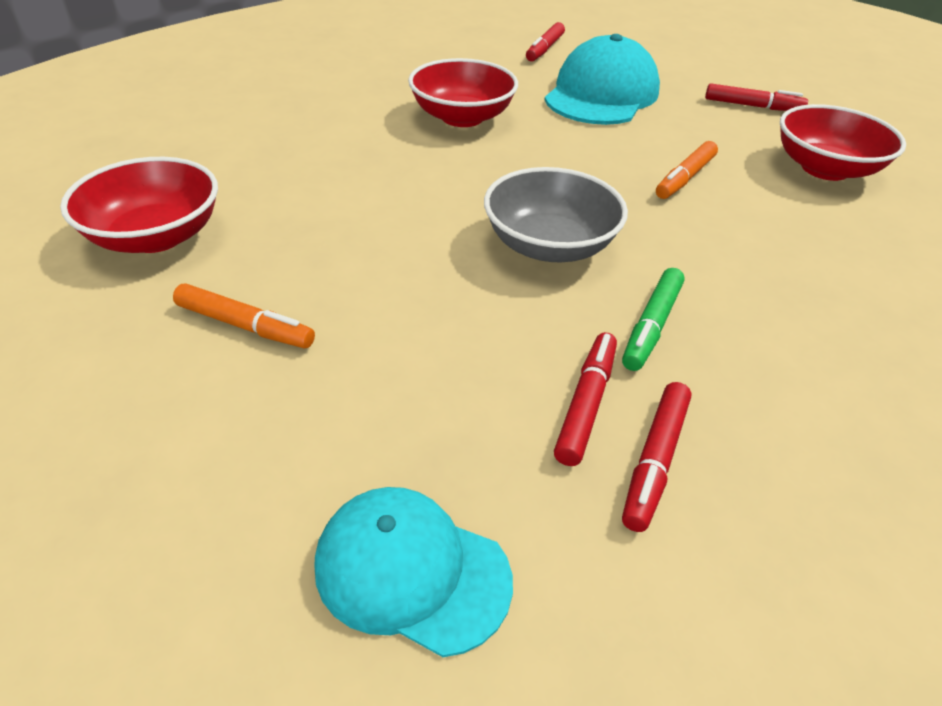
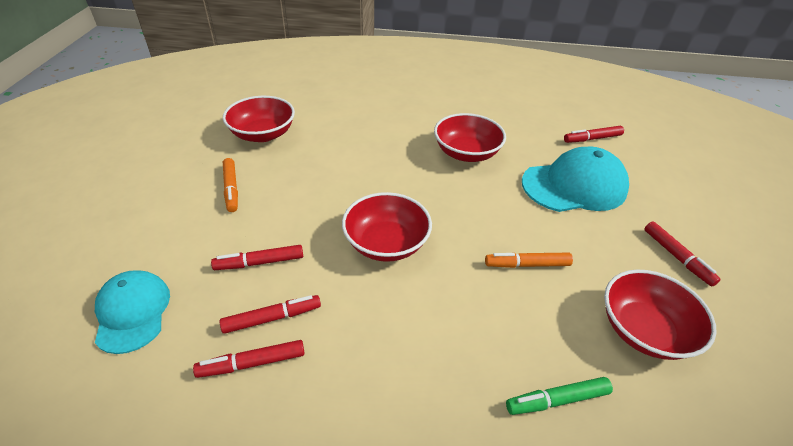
camera: 50 degrees right, 0 degrees up
grey bowl [484,167,628,262] -> red bowl [342,192,432,262]
green marker [622,268,685,371] -> green marker moved to [506,377,613,415]
none -> red marker [211,245,303,270]

